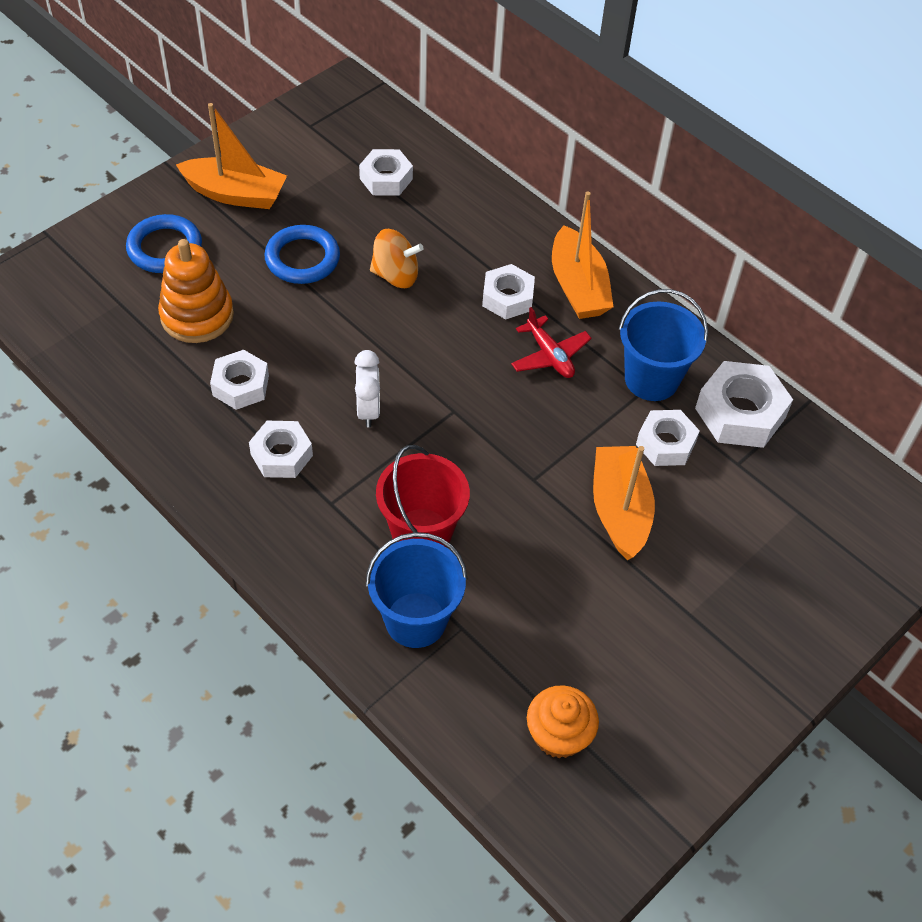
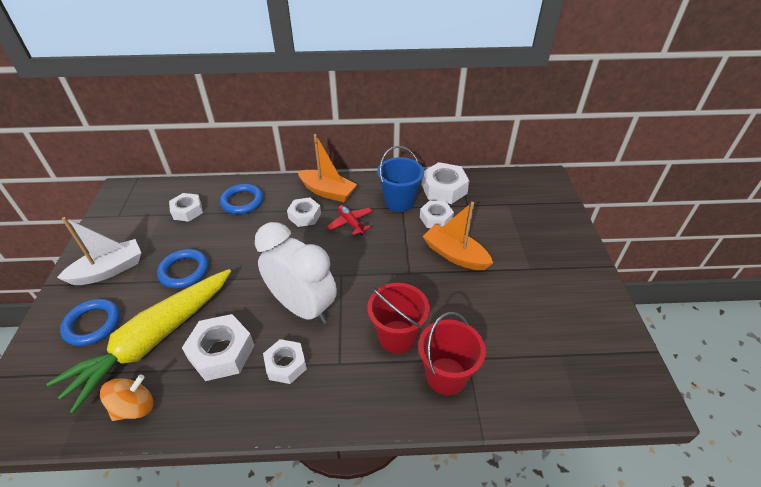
camera: 45 degrees left, 10 degrees down
orange stacking toy [158,239,234,343] -> yellow carrot [46,269,231,414]
orange boat [176,103,287,209] -> white boat [57,217,141,285]
white nut [210,350,269,410] -> white nut [182,314,255,381], size x1.52
white clock [354,350,380,428] -> white clock [255,222,337,324], size x2.18
blue bucket [366,532,468,648] -> red bucket [418,312,486,395]
orange spinning top [370,229,424,288] -> orange spinning top moved to [100,374,154,421]
red plane [511,307,592,378] -> red plane turned 135 degrees counterclockwise [327,205,373,236]
orange cupcake [527,685,599,758] -> none
none -> blue ring [220,184,264,214]

